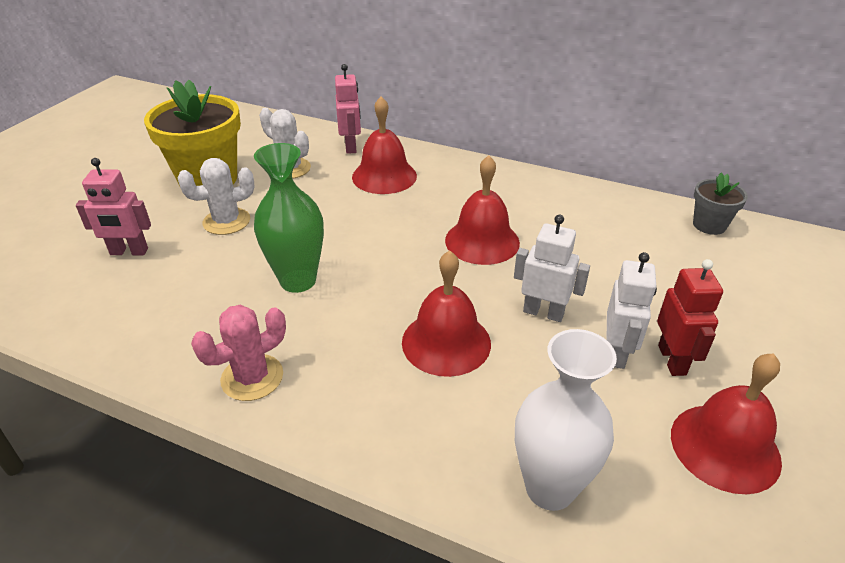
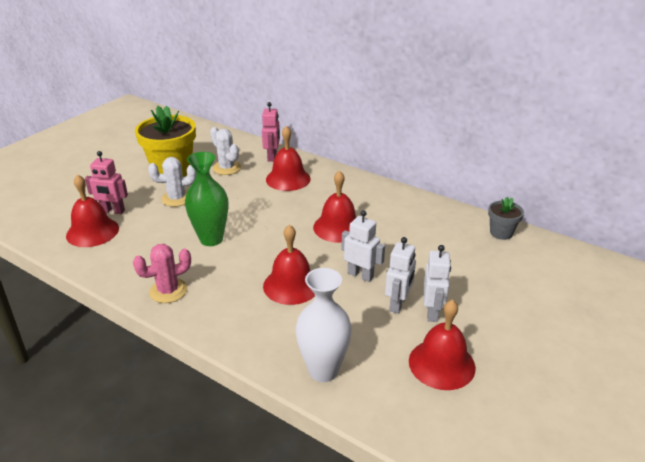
camera: 10 degrees right, 5 degrees down
red robot [657,259,723,376] -> white robot [424,245,451,322]
none -> red bell [66,174,119,247]

